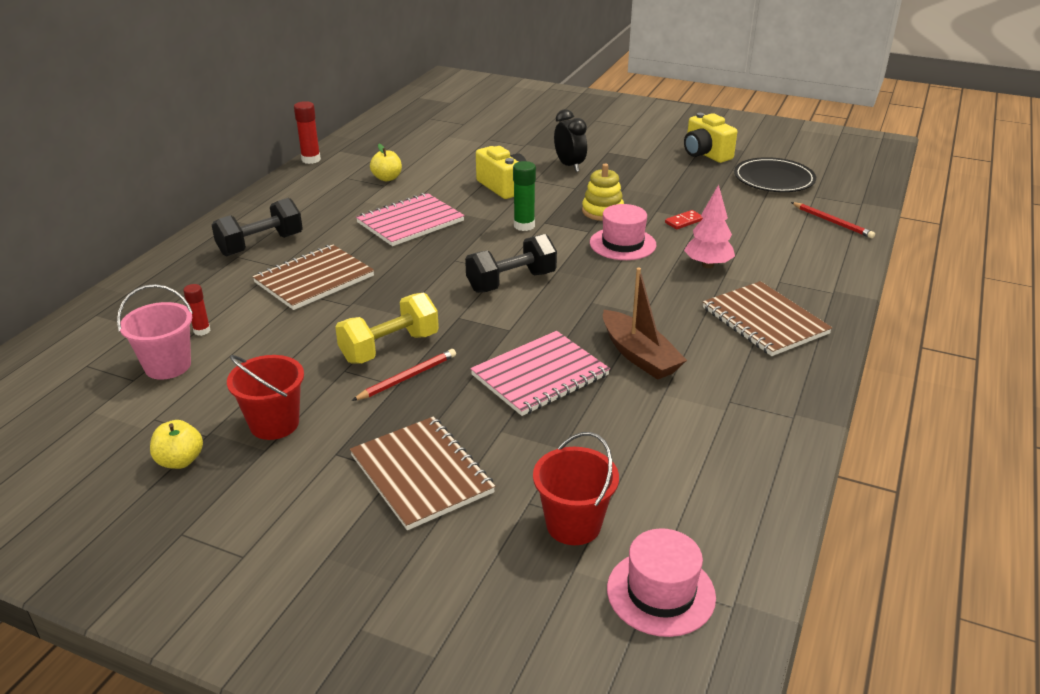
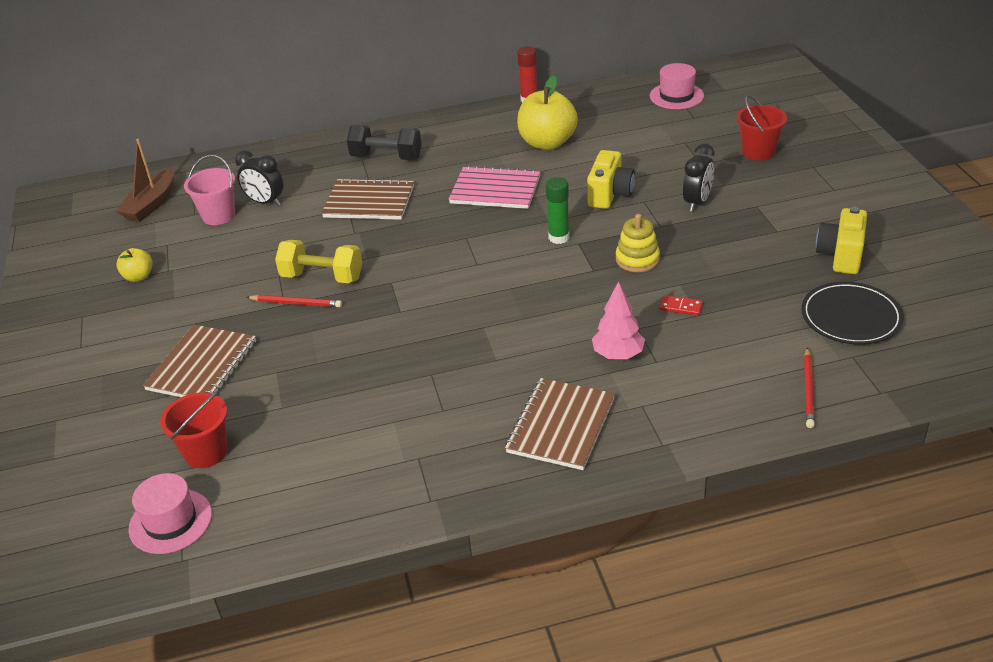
camera: 55 degrees right, 5 degrees up
red glue stick [183,284,211,336] -> black clock [235,151,283,206]
red bucket [227,355,304,440] -> red bucket moved to [736,95,787,160]
yellow apple [370,144,402,181] -> yellow apple [517,76,578,150], size x1.97
black dumbbell [465,234,557,293] -> none
pink notebook [470,331,610,416] -> none
pink hat [590,204,656,260] -> pink hat moved to [650,63,704,109]
brown boat [603,267,687,380] -> brown boat moved to [116,139,174,222]

